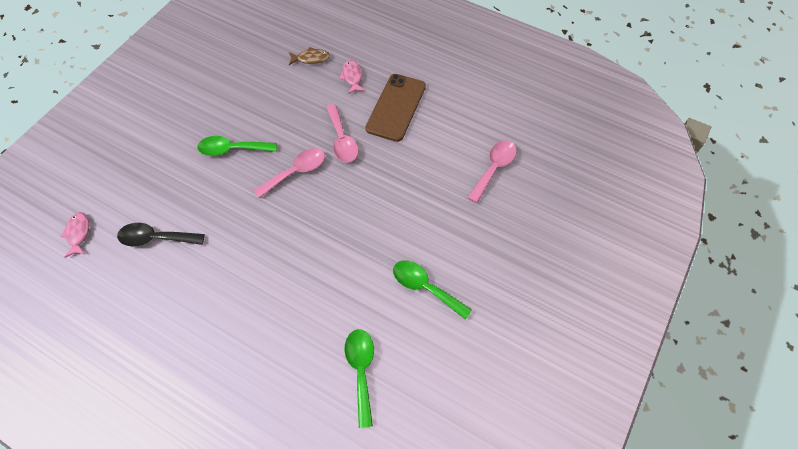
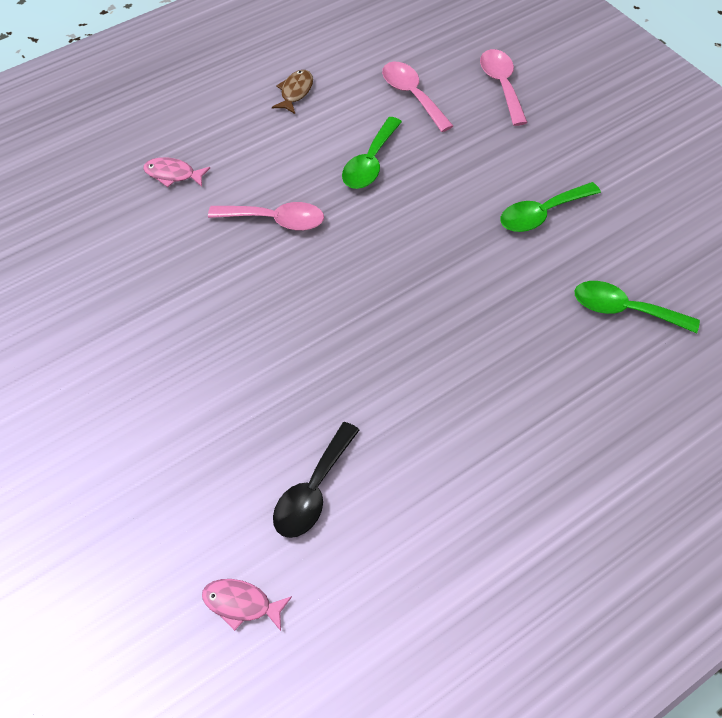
camera: 65 degrees left, 5 degrees down
green spoon [197,136,277,156] -> green spoon moved to [342,117,402,189]
pink spoon [254,148,325,198] -> pink spoon moved to [480,49,528,126]
brown fish [289,47,330,65] -> brown fish moved to [272,70,313,114]
brown phone [365,74,426,142] -> none

